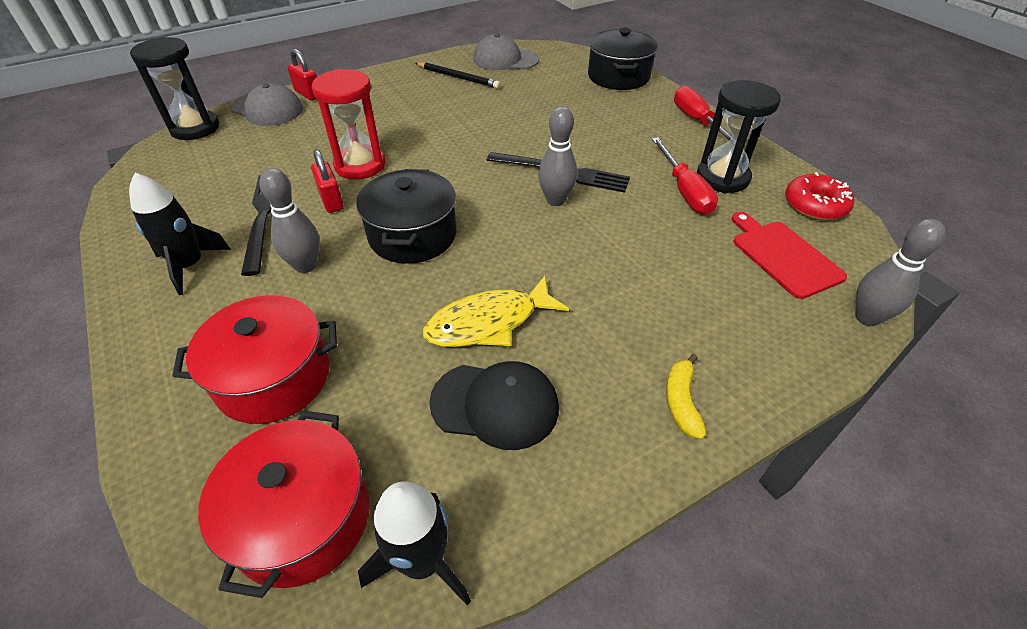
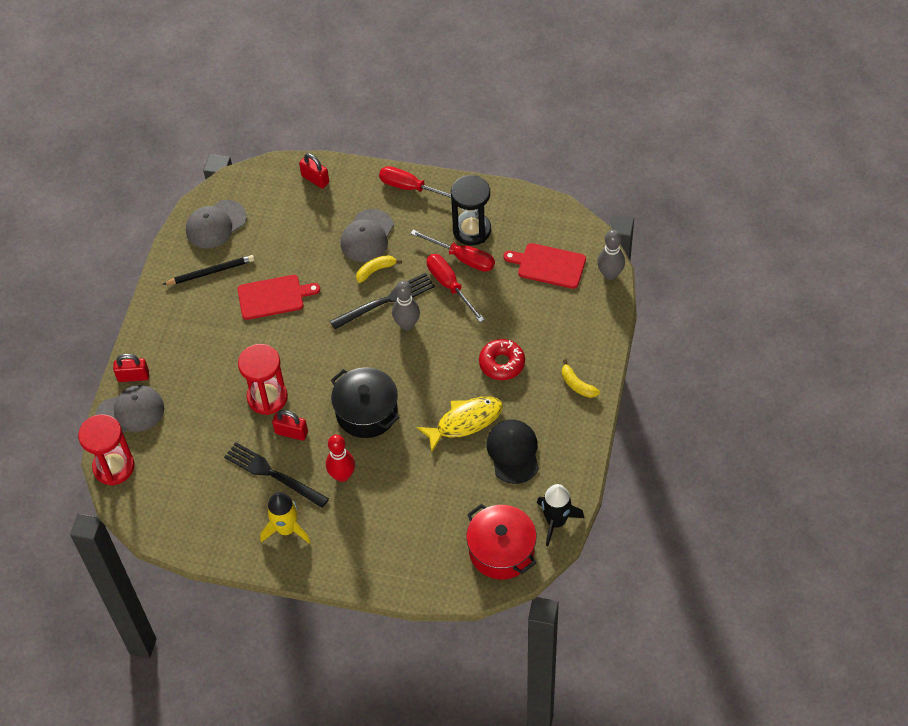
camera: 45 degrees left, 10 degrees up
black rocket [129,173,231,295] -> yellow rocket [260,492,310,544]
black hourglass [130,37,219,140] -> red hourglass [78,414,134,486]
red pot [173,295,337,424] -> none
grey bowling pin [259,168,320,273] -> red bowling pin [326,435,355,482]
yellow fish [423,276,569,347] -> yellow fish turned 135 degrees counterclockwise [417,396,503,452]
black cap [429,361,559,450] -> black cap turned 60 degrees counterclockwise [486,420,539,484]
black pot [588,28,658,90] -> red padlock [299,153,329,189]
red donut [785,172,854,220] -> red donut moved to [479,339,525,380]
none -> red cutting board [237,275,320,320]
none -> grey cap [340,209,394,262]
none -> yellow banana [356,255,402,283]
none -> red screwdriver [427,254,485,322]

